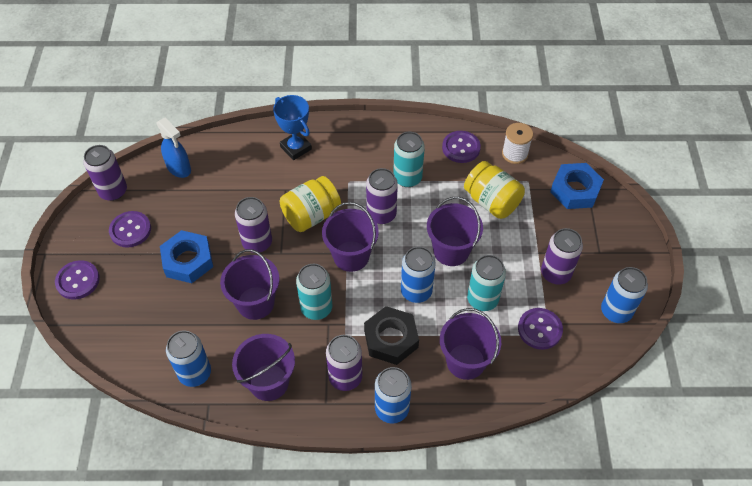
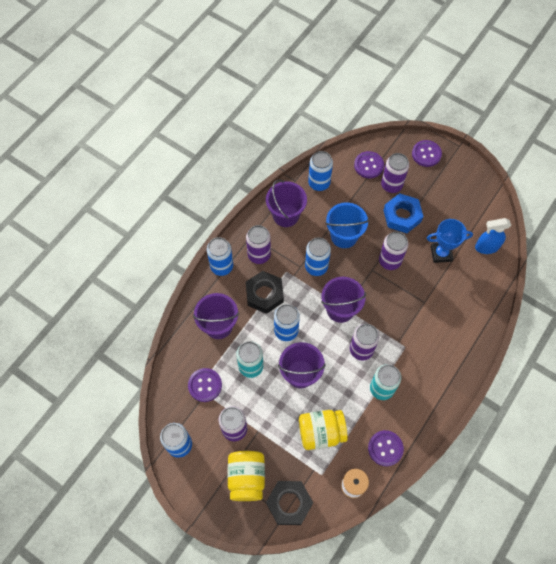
camera: 125 degrees right, 10 degrees up
purple can [84,145,127,201] -> purple can moved to [381,153,409,193]
purple button [109,211,151,248] -> purple button moved to [354,151,384,178]
purple bucket [220,249,279,320] -> blue bucket [325,203,369,248]
blue trophy [273,95,312,160] -> blue trophy moved to [427,219,473,263]
yellow jar [280,176,341,232] -> yellow jar moved to [228,451,265,501]
turquoise can [296,264,333,320] -> blue can [305,237,331,276]
blue nut [550,163,604,209] -> black nut [266,481,313,525]

